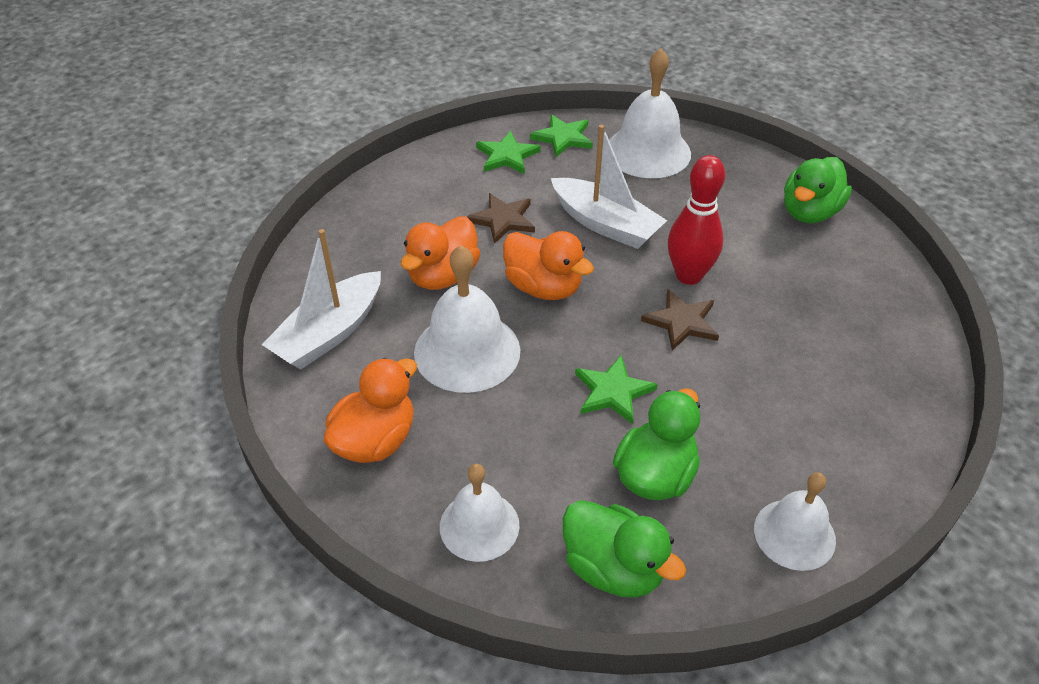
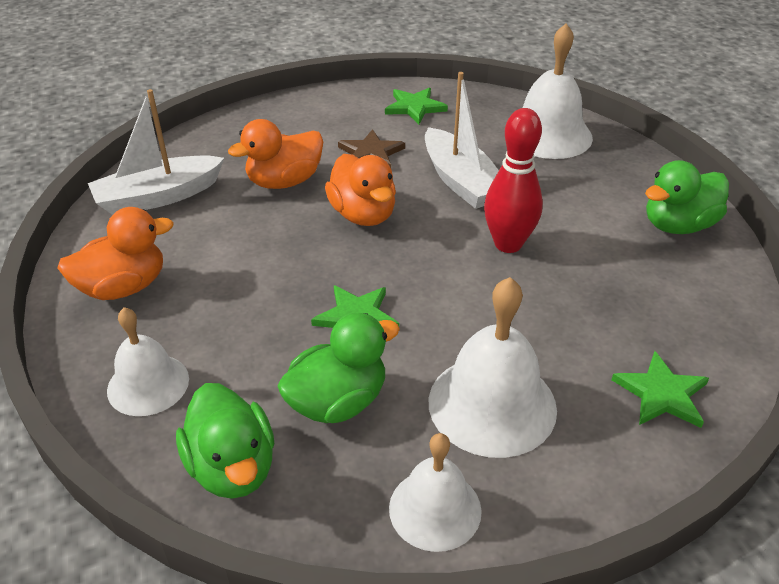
camera: 25 degrees right, 5 degrees down
white bell [414,245,520,393] -> white bell moved to [429,277,557,458]
green star [530,114,593,157] -> green star moved to [612,351,709,428]
brown star [641,289,719,351] -> none

